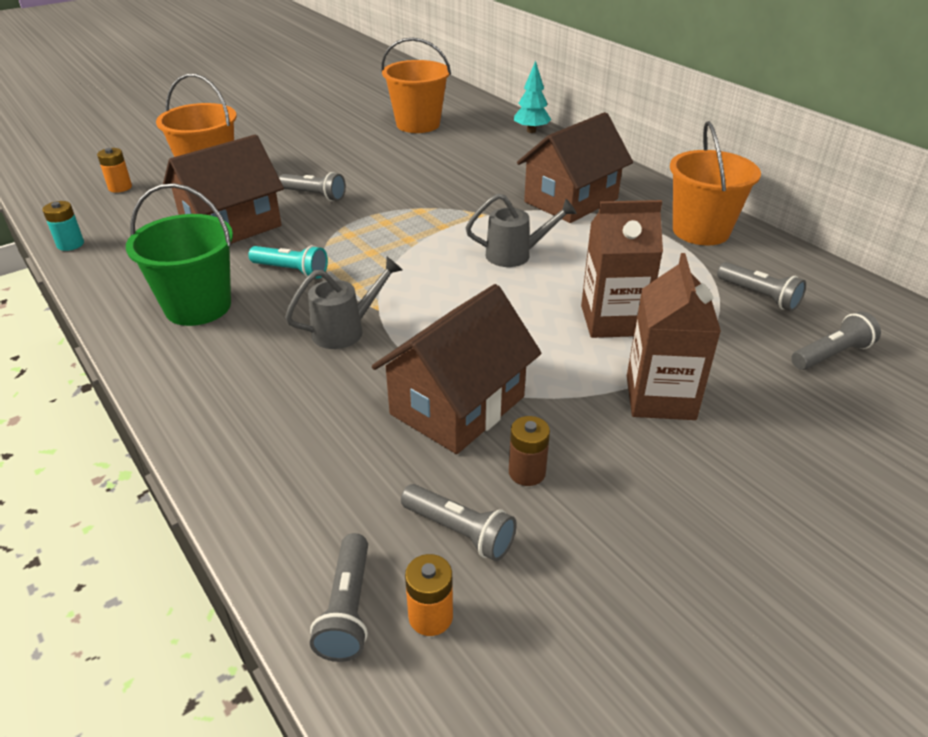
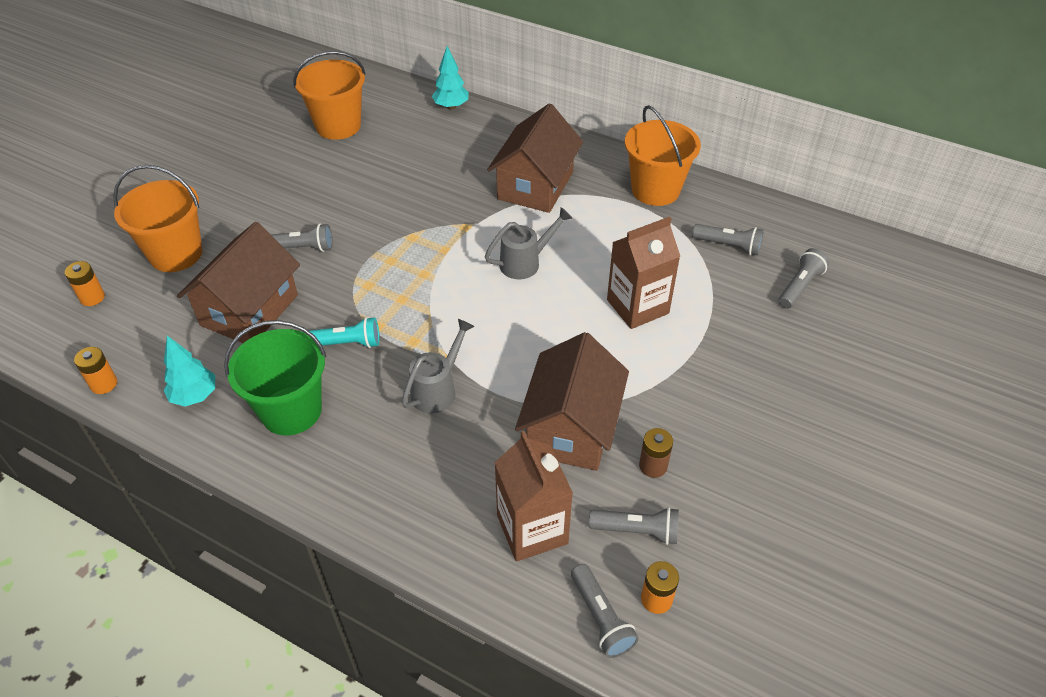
camera: 25 degrees left, 10 degrees up
turquoise battery [42,201,84,251] -> orange battery [74,347,117,394]
brown carton [627,253,721,420] -> brown carton moved to [495,431,573,562]
none -> turquoise tree [164,336,215,407]

